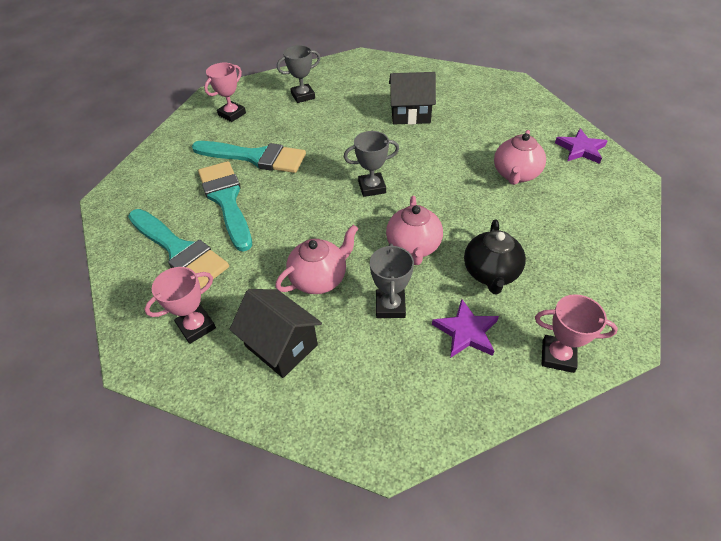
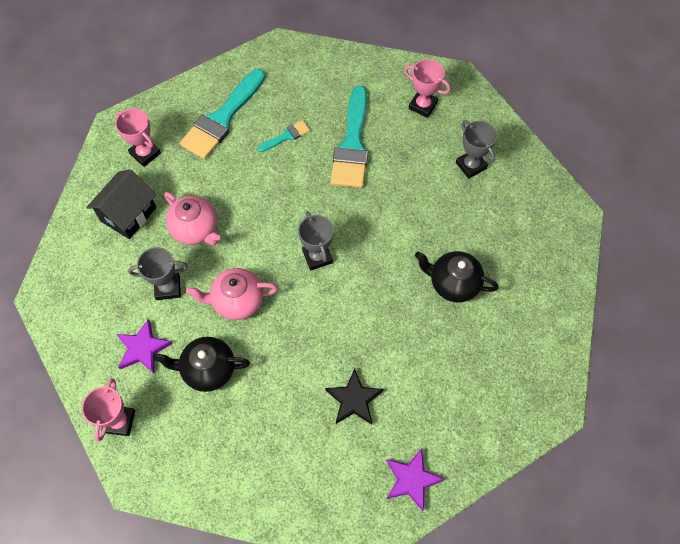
camera: 80 degrees right, 15 degrees up
turquoise brush [198,161,252,252] -> turquoise brush [258,120,310,152], size x0.47
black house [389,72,436,125] -> black teapot [415,251,499,302]
pink teapot [494,130,546,185] -> black star [325,368,383,424]

